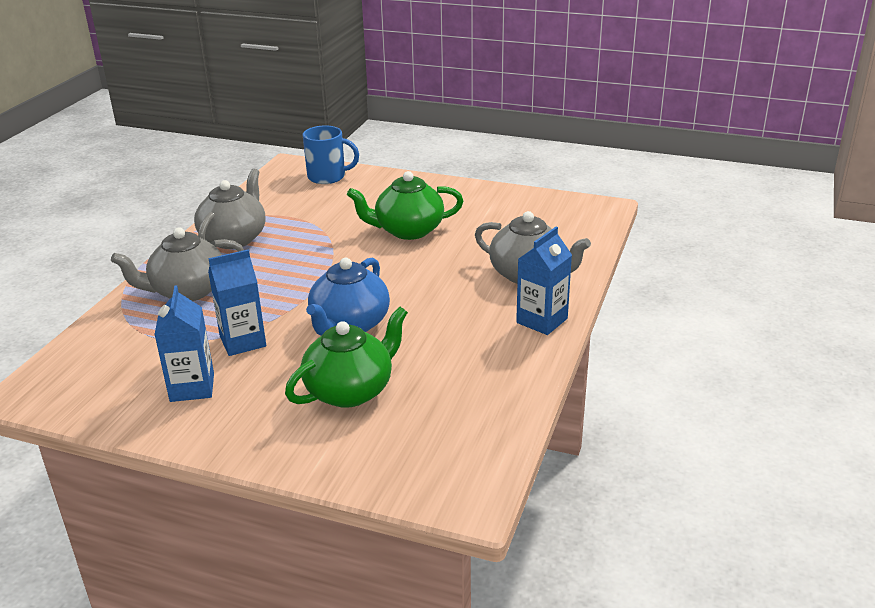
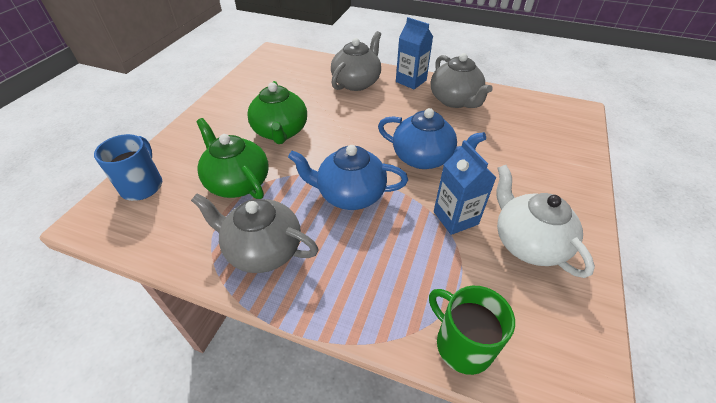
camera: 90 degrees left, 15 degrees up
grey teapot [111,228,244,301] -> grey teapot moved to [431,53,493,108]
blue carton [154,285,214,402] -> white teapot [496,165,595,278]
green teapot [285,306,408,408] -> green teapot moved to [196,118,268,199]
none -> blue teapot [288,145,408,210]
none -> green mug [429,286,515,375]

